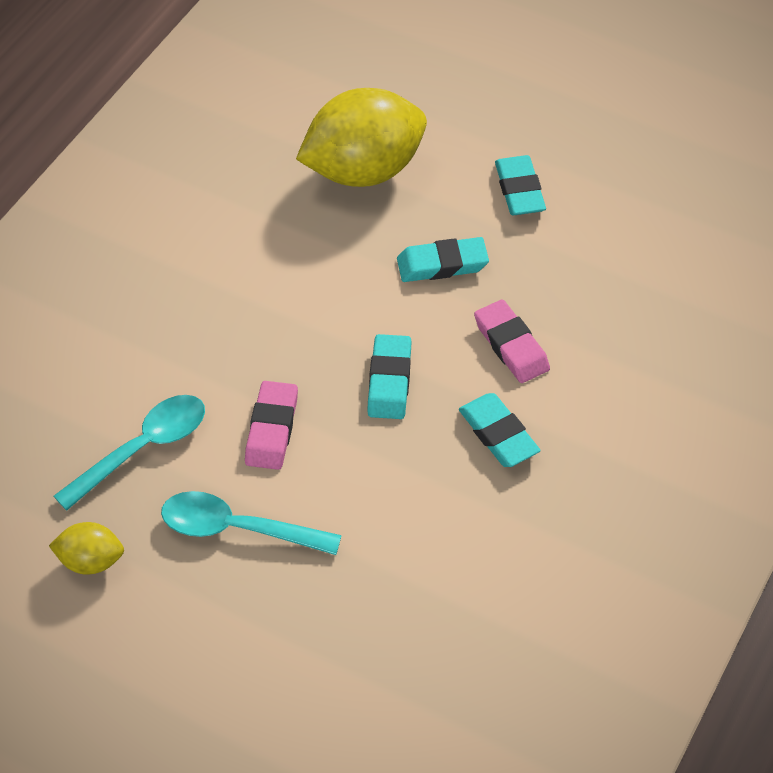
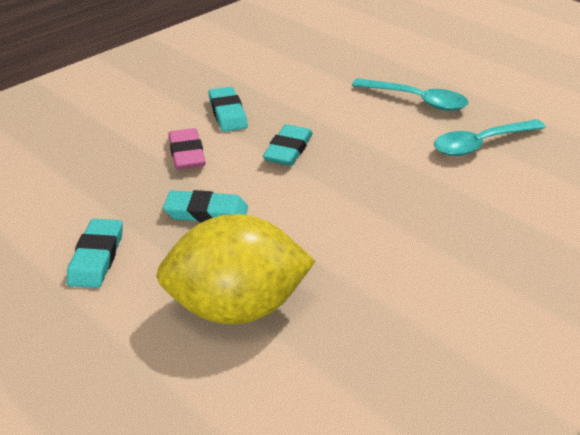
camera: 165 degrees left, 15 degrees down
yellow lemon [49,522,124,575] -> none
pink eraser [245,381,298,470] -> none

